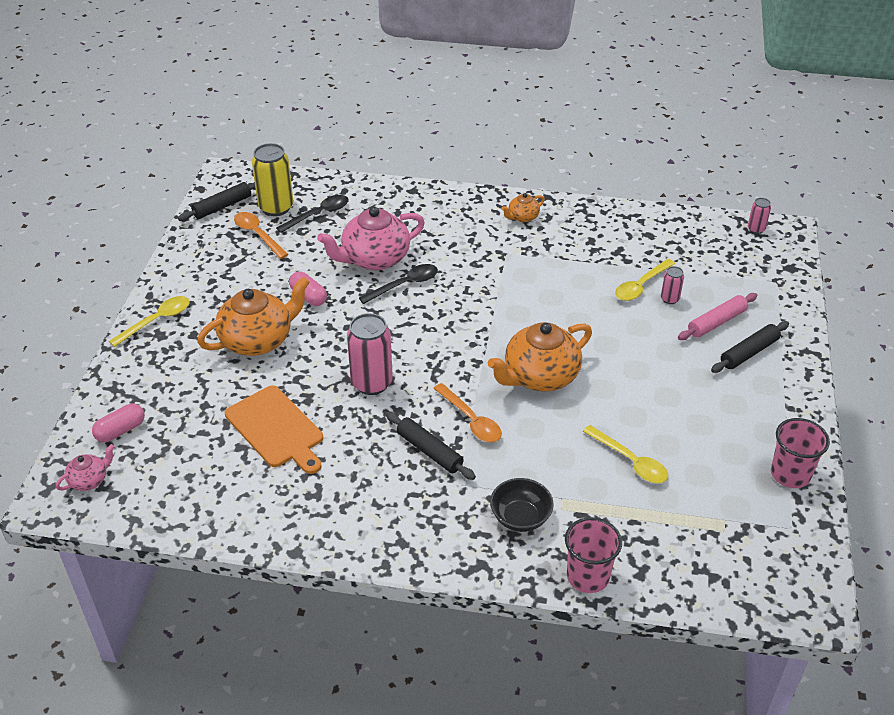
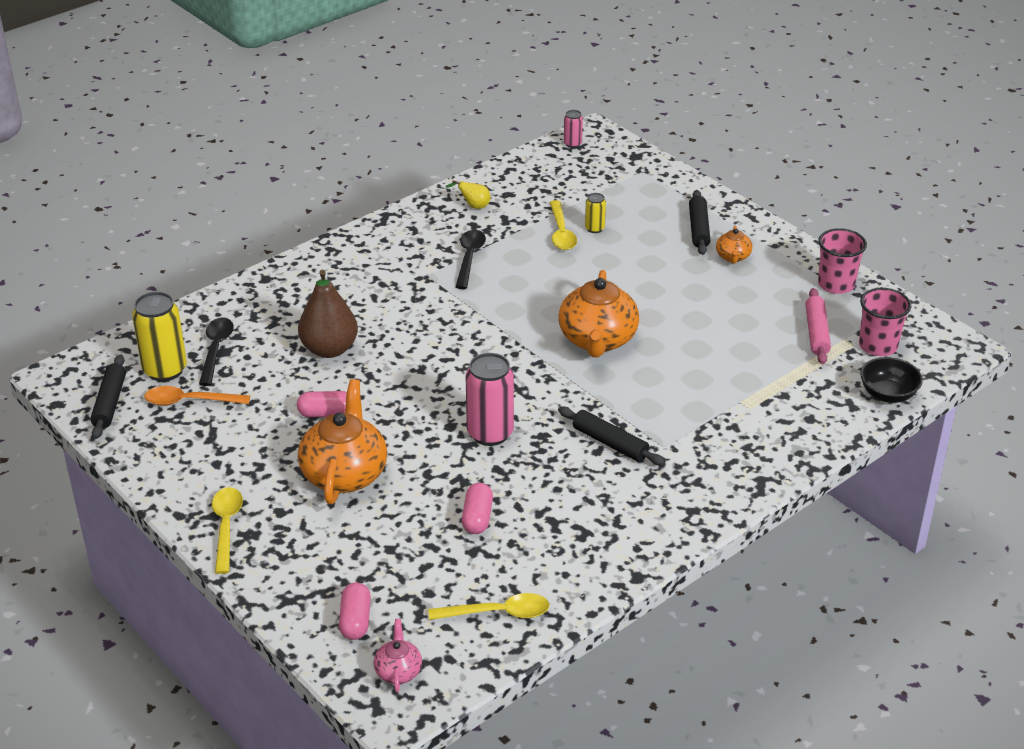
camera: 50 degrees left, 5 degrees down
orange cutting board [225,385,323,474] -> pink capsule [462,483,493,534]
pink teapot [317,207,425,270] -> brown pear [298,270,358,358]
black spoon [359,264,438,304] -> black spoon moved to [456,230,486,289]
black rolling pin [386,412,476,480] -> black rolling pin turned 45 degrees clockwise [558,406,665,465]
orange spoon [433,383,502,442] -> none
black bowl [490,478,554,532] -> black bowl moved to [860,357,923,403]
orange teapot [501,193,545,222] -> orange teapot moved to [716,226,752,264]
pink cup [565,517,622,593] -> pink cup moved to [859,288,911,356]
yellow spoon [582,425,668,483] -> yellow spoon moved to [429,593,550,620]
pink can [661,266,684,304] -> yellow can [585,193,606,233]
pink rolling pin [678,293,757,340] -> pink rolling pin moved to [805,288,831,364]
none -> yellow pear [446,180,491,209]

